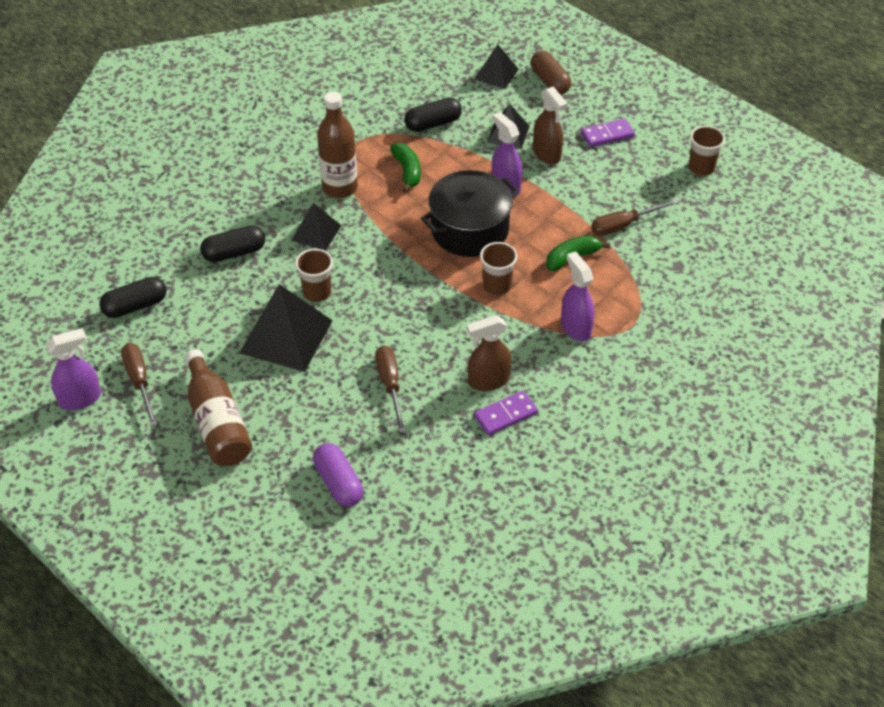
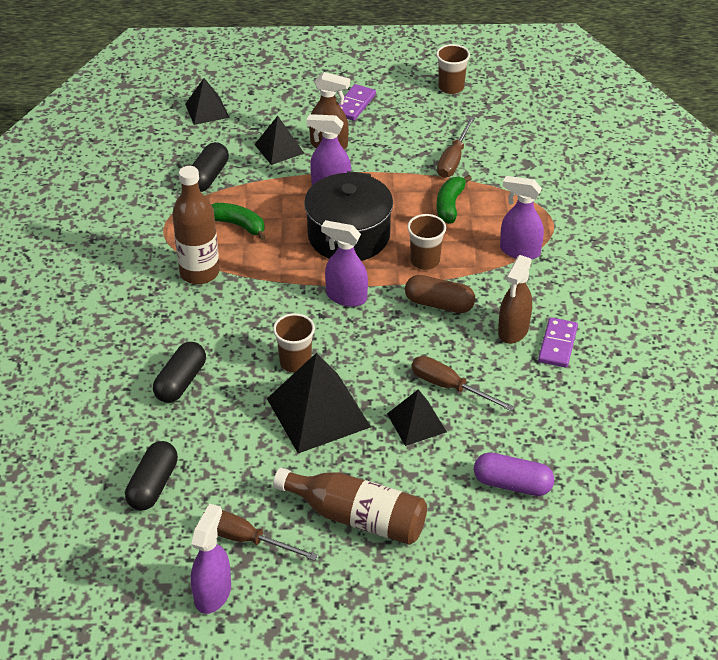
camera: 45 degrees left, 5 degrees down
black pyramid [291,203,342,251] -> black pyramid moved to [387,389,447,446]
brown capsule [531,51,571,95] -> brown capsule moved to [405,275,475,313]
none -> purple spray bottle [321,220,368,307]

